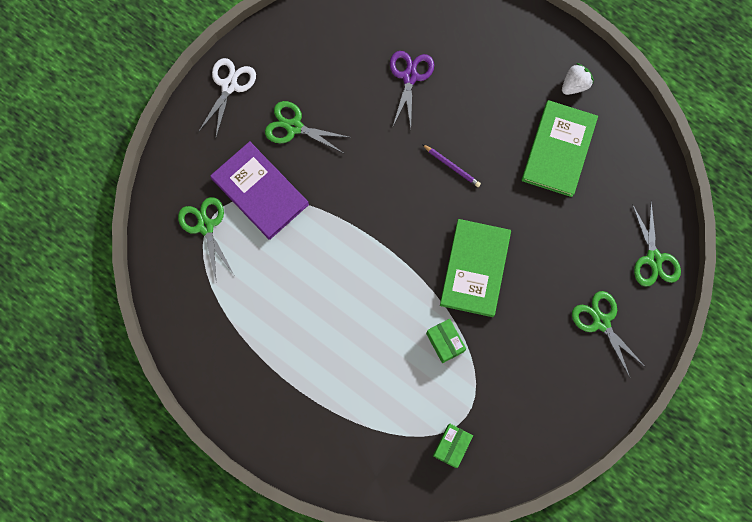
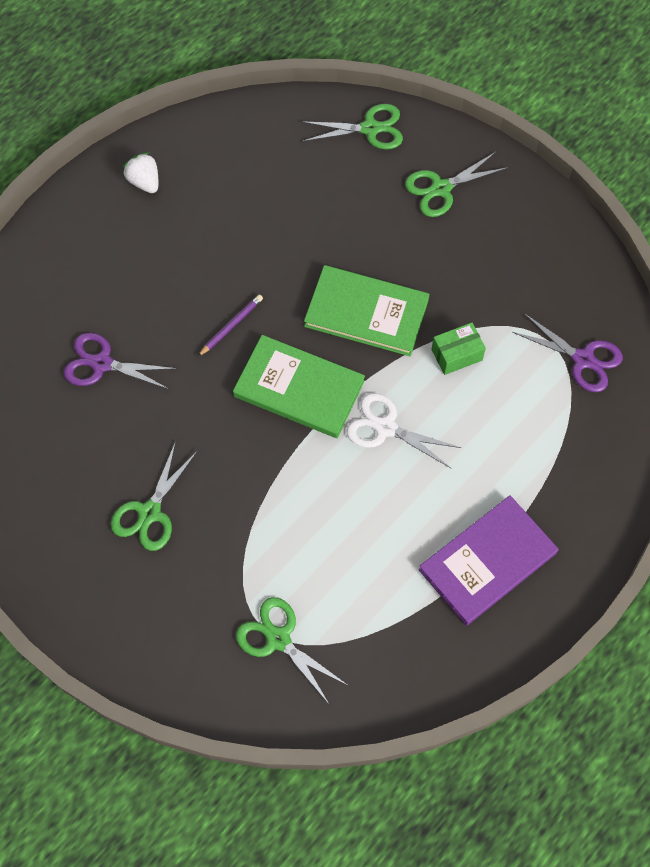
camera: 85 degrees left, 10 degrees down
green scissors [178,197,234,280] -> green scissors turned 60 degrees clockwise [236,597,347,704]
white scissors [198,58,256,137] -> white scissors moved to [347,393,461,469]
purple book [210,141,309,240] -> purple book moved to [419,495,558,625]
green box [433,424,473,468] -> purple scissors [512,313,623,392]
green book [522,100,598,197] -> green book moved to [233,335,365,438]

